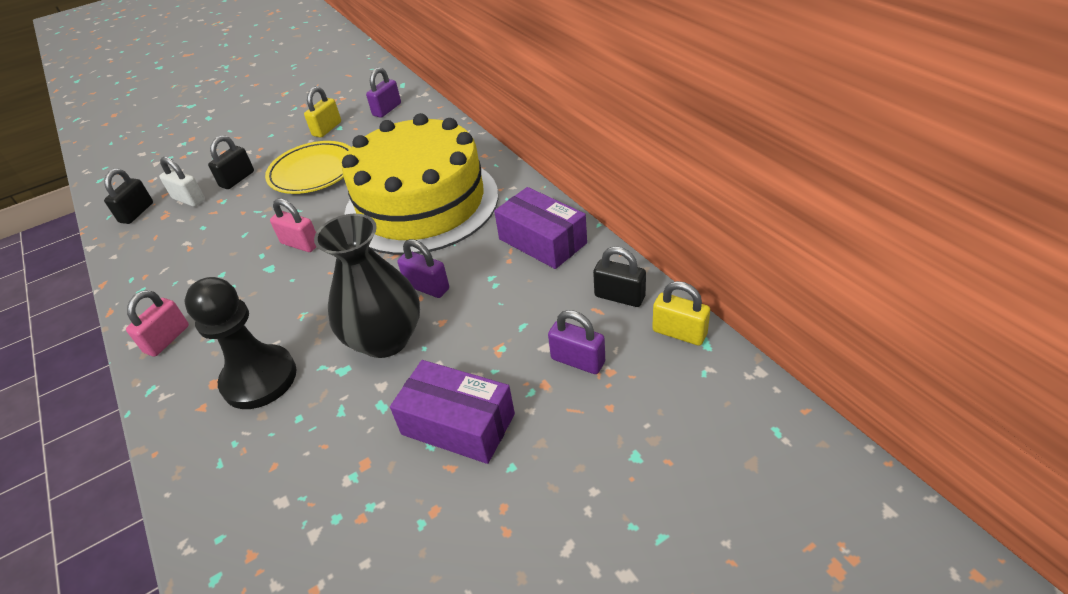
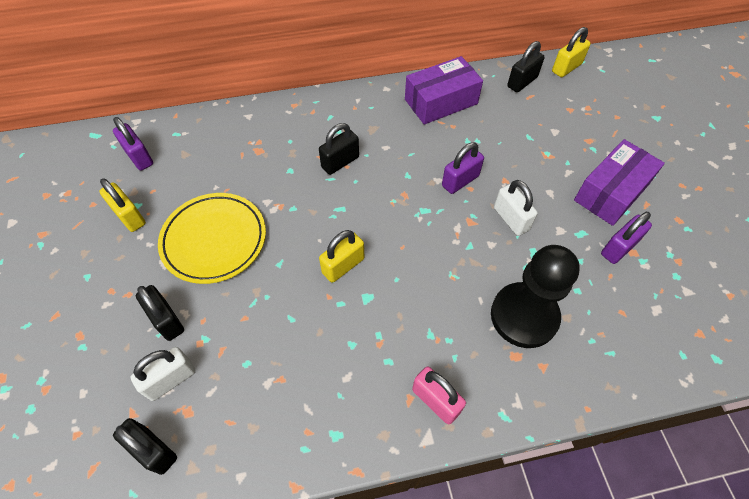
camera: 75 degrees left, 15 degrees up
pink padlock [270,199,316,252] -> yellow padlock [319,230,364,283]
black vase [314,214,420,358] -> white padlock [494,180,538,236]
yellow cake [342,113,498,255] -> black padlock [319,123,359,175]
purple padlock [548,310,605,374] -> purple padlock moved to [601,212,652,264]

